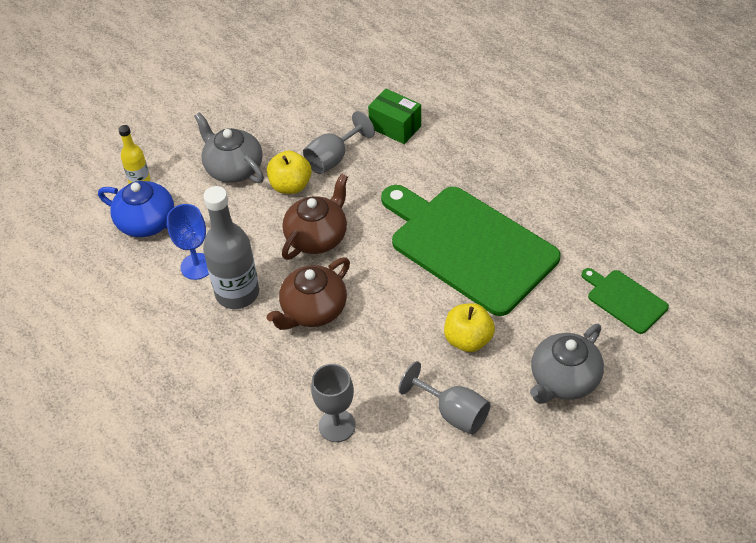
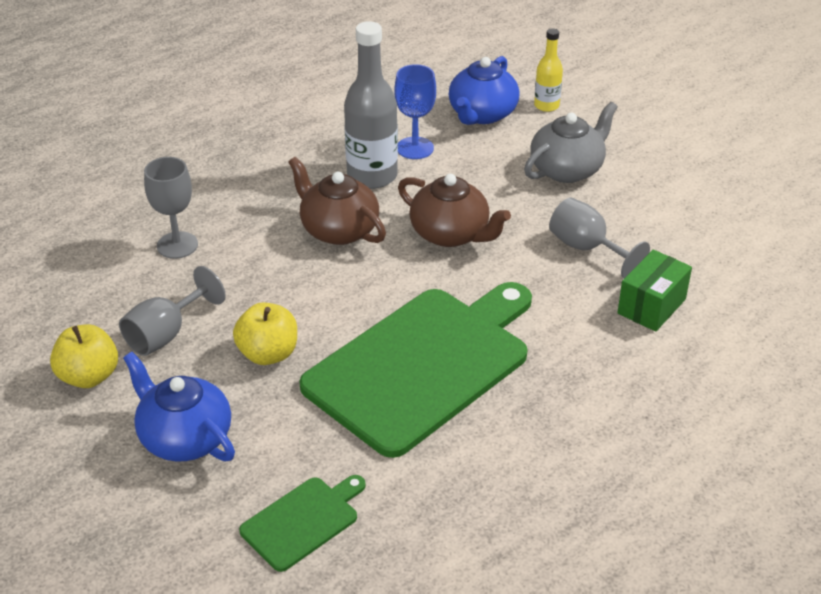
camera: 90 degrees right, 10 degrees down
yellow apple [267,150,312,194] -> yellow apple moved to [50,324,118,388]
grey teapot [530,324,604,404] -> blue teapot [123,352,235,462]

